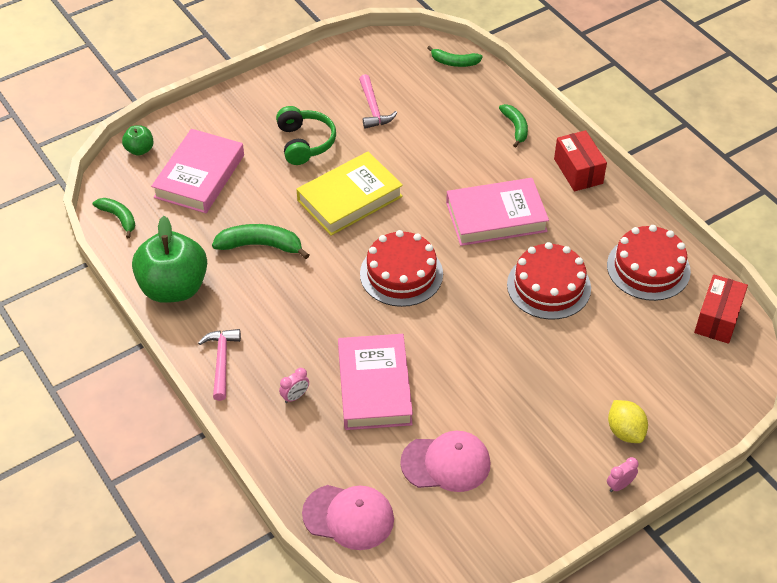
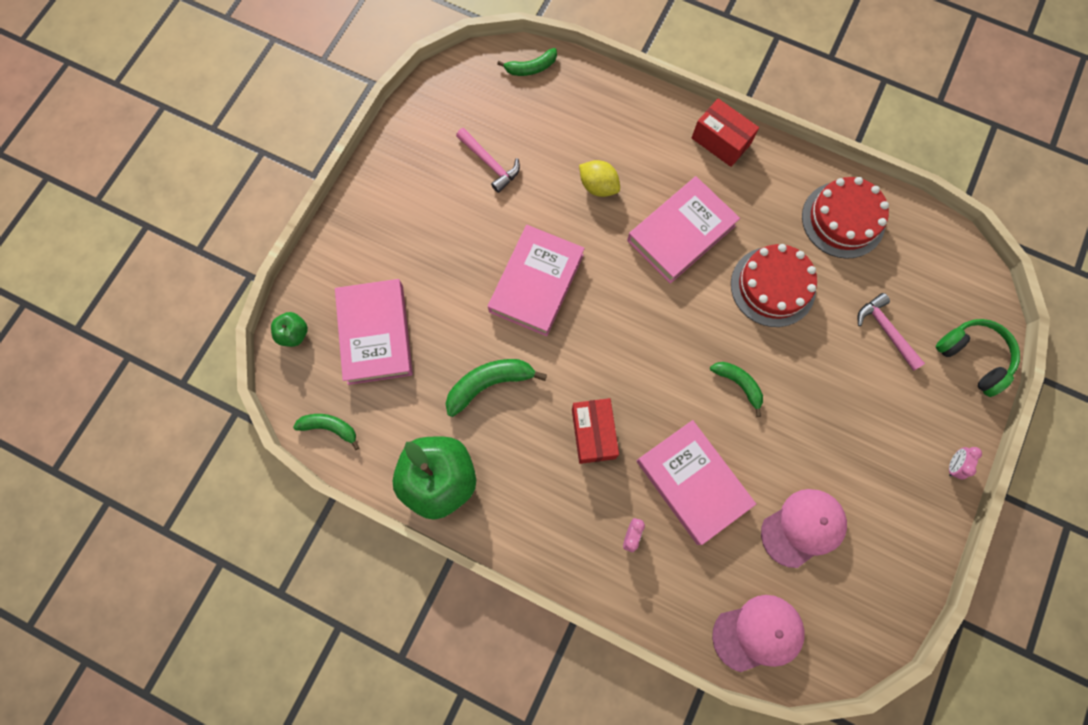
camera: 30 degrees left, 25 degrees up
pink hammer [198,329,241,401] -> pink hammer moved to [858,293,925,371]
green headphones [276,106,336,165] -> green headphones moved to [935,319,1020,397]
yellow book [297,152,403,236] -> pink book [488,225,585,336]
red cake [360,230,443,307] -> none
green banana [499,104,528,147] -> green banana moved to [710,362,763,417]
yellow lemon [608,400,648,443] -> yellow lemon moved to [579,160,620,197]
red box [694,274,748,344] -> red box moved to [572,398,619,464]

